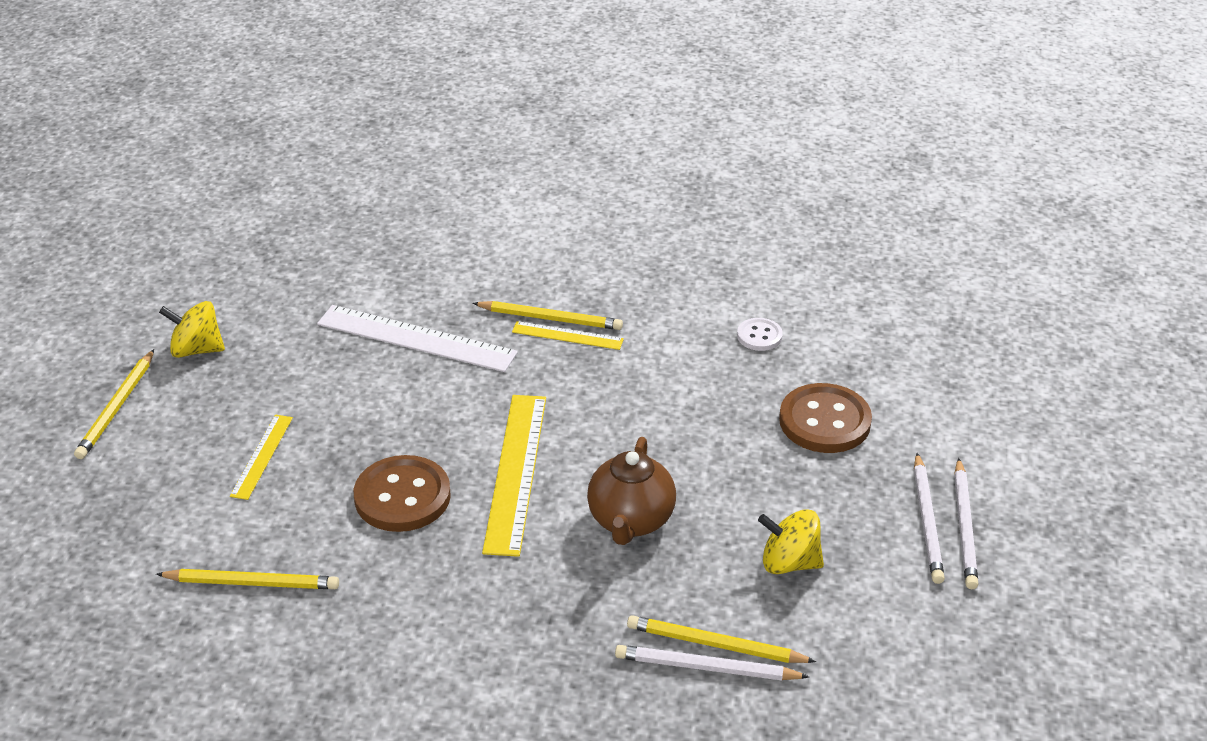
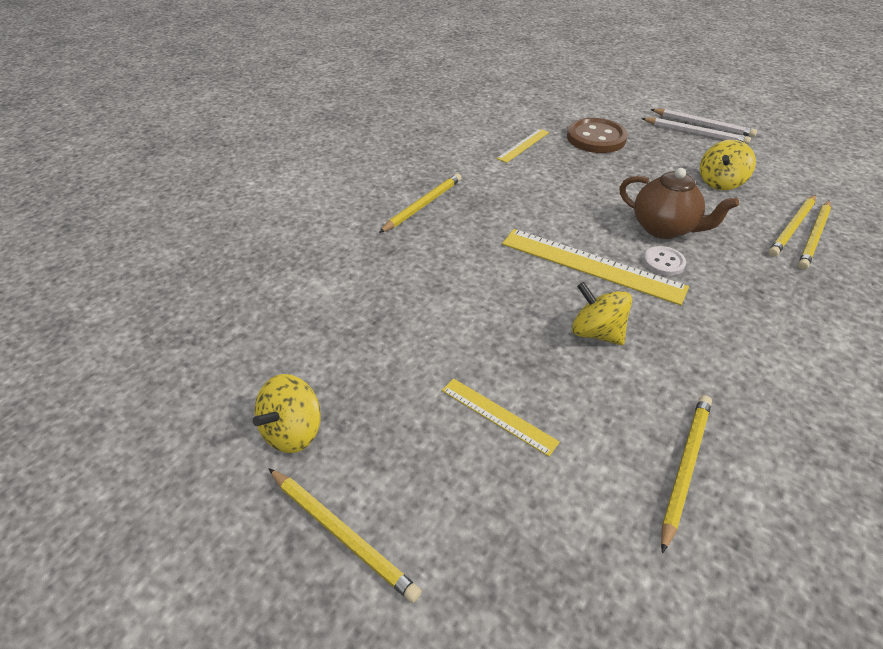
camera: 65 degrees left, 5 degrees up
white ruler [317,305,518,372] -> none
brown button [354,455,451,532] -> yellow spinning top [572,282,632,345]
yellow ruler [512,321,624,350] -> yellow ruler moved to [496,129,549,163]
white pencil [615,645,809,681] -> yellow pencil [798,201,831,270]
white button [737,318,783,351] -> white button moved to [643,246,686,276]

